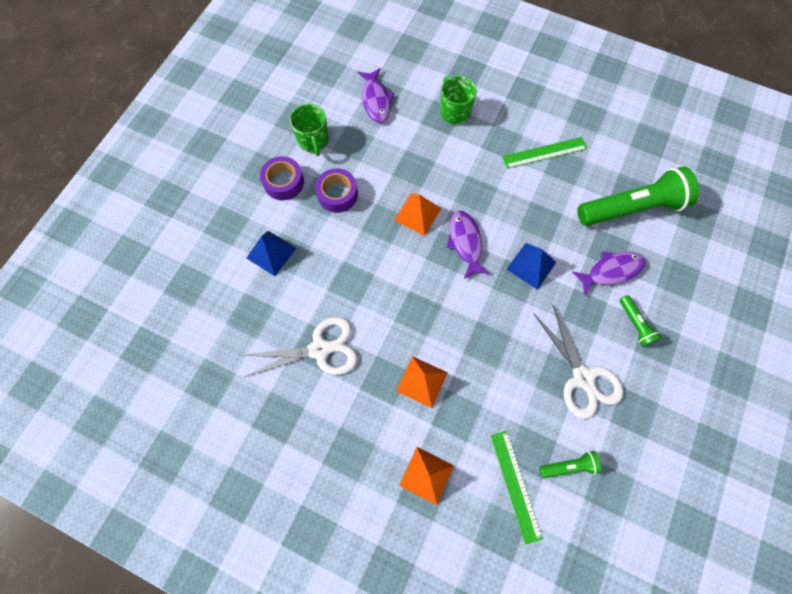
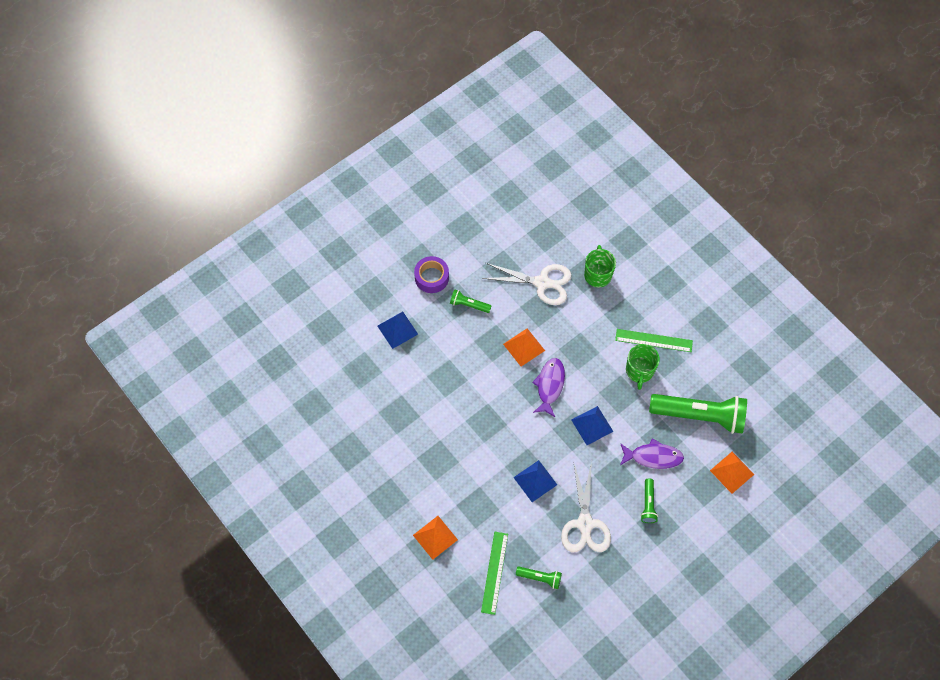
camera: 25 degrees right, 5 degrees down
white scissors [241,317,358,377] -> white scissors moved to [482,263,572,305]
green mug [290,104,328,156] -> green mug moved to [626,344,660,390]
purple tape [315,168,358,213] -> green flashlight [450,289,491,313]
purple fish [358,68,394,123] -> none
orange pyramid [396,356,448,408] -> orange pyramid moved to [710,452,754,494]
none -> blue pyramid [513,460,557,502]

